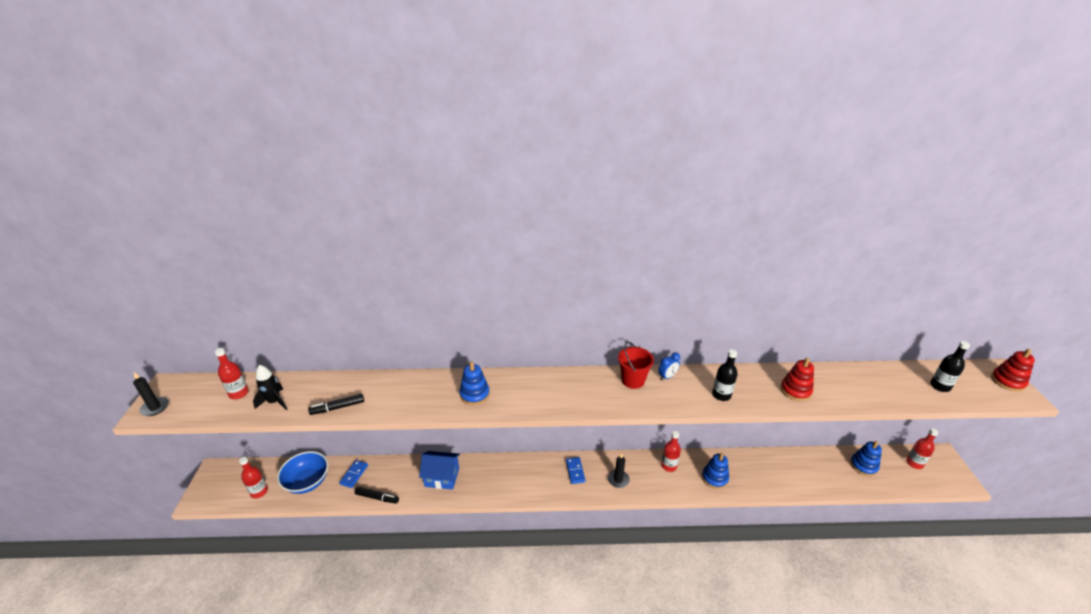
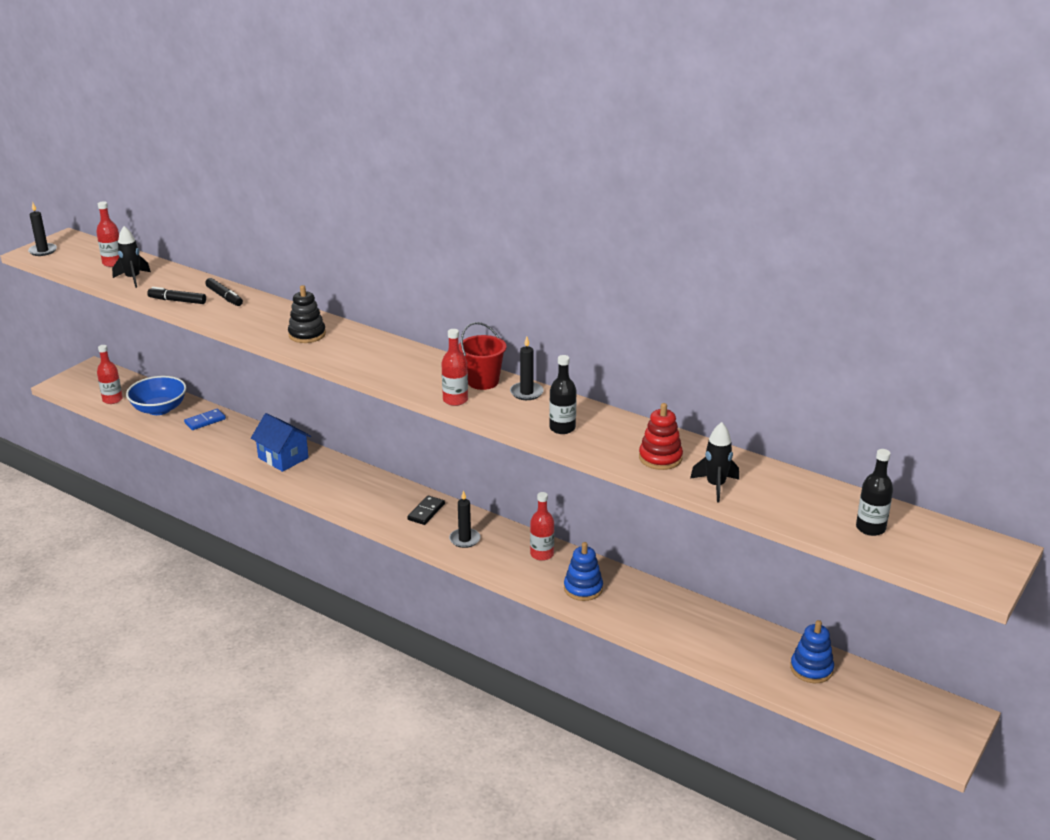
camera: 35 degrees right, 5 degrees down
black marker [355,487,399,504] -> black marker moved to [205,278,243,306]
blue stacking toy [459,361,490,405] -> black stacking toy [288,285,326,343]
blue domino [566,457,585,484] -> black domino [407,496,445,525]
blue clock [658,353,680,380] -> black candle [510,337,544,400]
red bottle [906,428,938,469] -> red bottle moved to [441,329,468,406]
red stacking toy [991,349,1035,392] -> none
none -> black rocket [690,422,739,502]

